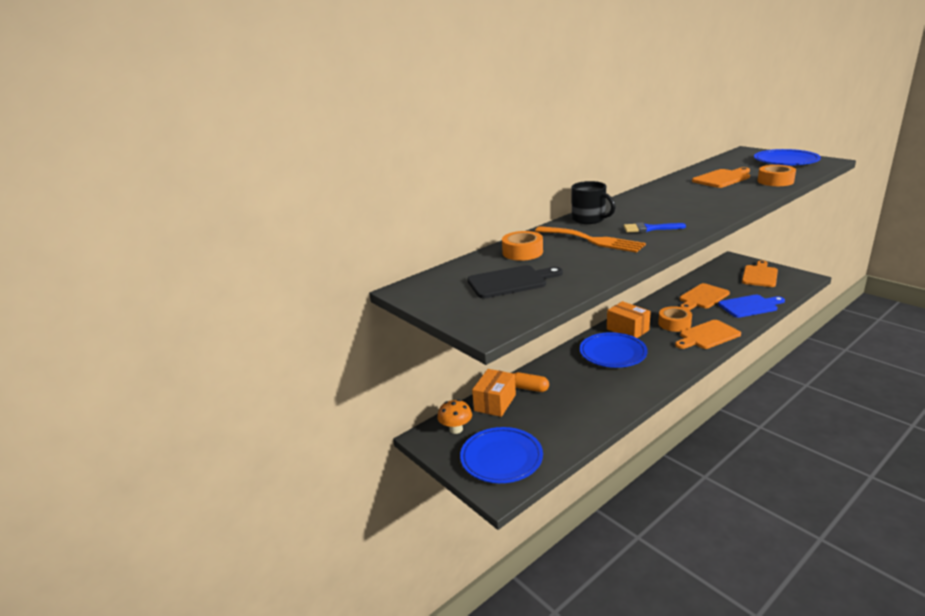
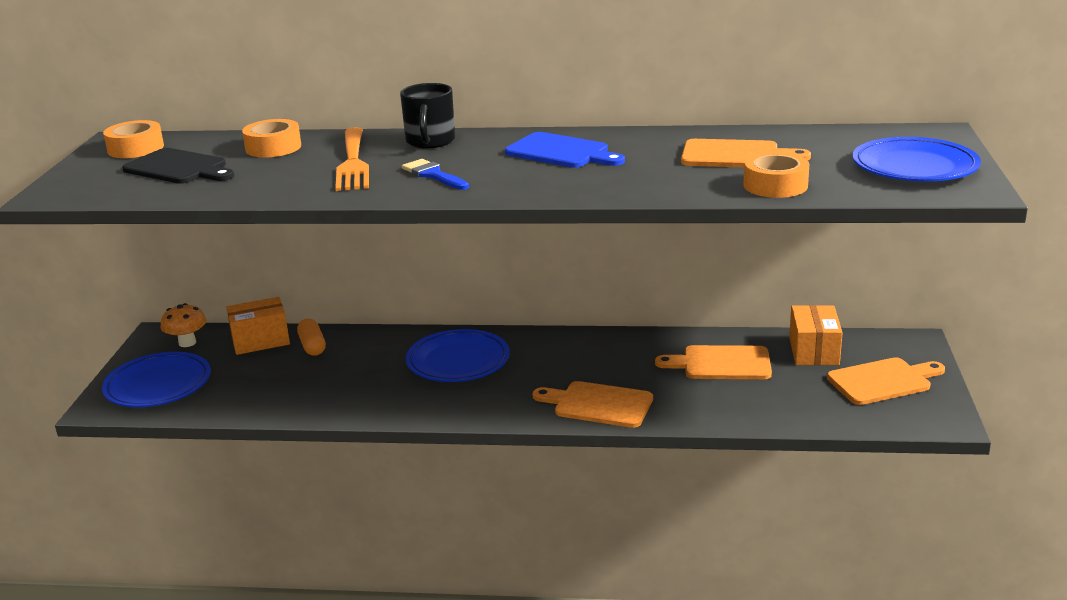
camera: 45 degrees right, 0 degrees up
orange box [607,301,651,338] -> orange box moved to [789,305,843,365]
orange tape [658,306,692,332] -> orange tape moved to [103,120,164,158]
blue cutting board [718,295,785,318] -> blue cutting board moved to [505,132,625,168]

